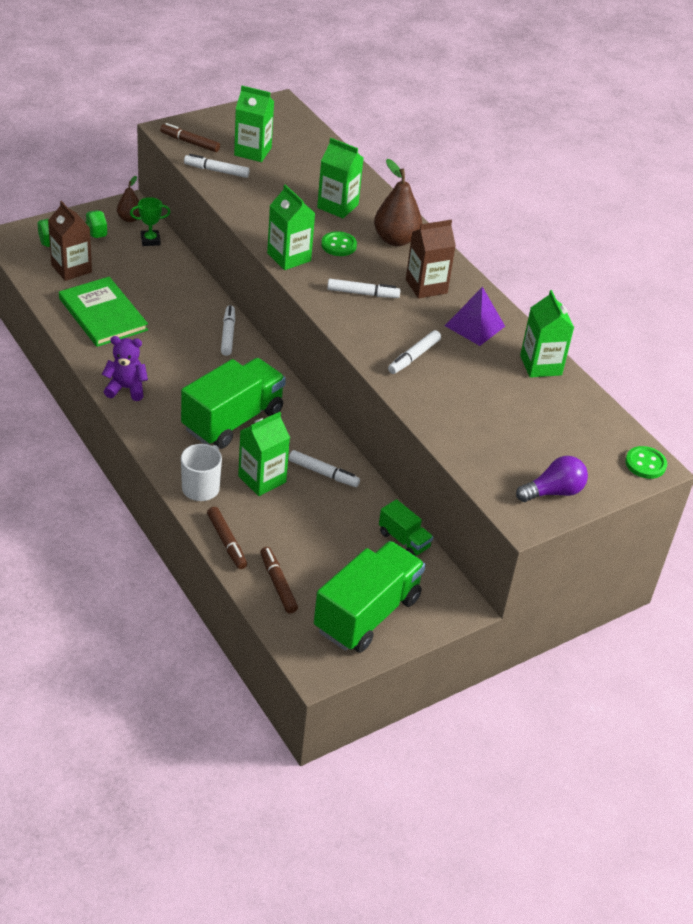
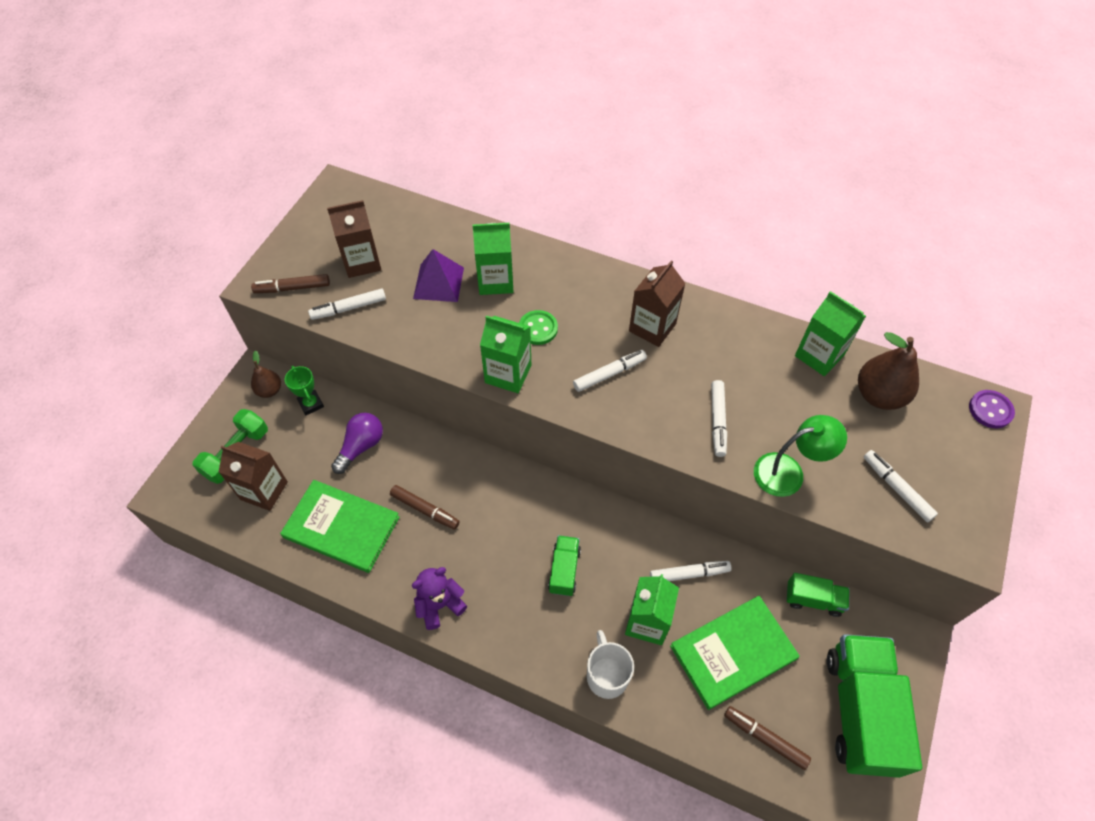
camera: 30 degrees left, 15 degrees up
green trophy [130,197,170,246] -> green trophy turned 75 degrees counterclockwise [285,366,324,415]
green truck [181,358,286,449] -> green truck [548,535,581,596], size x0.49
brown marker [207,507,247,569] -> brown marker moved to [390,485,460,530]
white marker [221,305,235,356] -> white marker moved to [864,450,938,522]
green carton [234,86,274,162] -> brown carton [327,200,381,278]
brown pear [374,159,422,246] -> brown pear moved to [858,332,919,410]
purple pyramid [445,287,505,346] -> purple pyramid moved to [413,249,464,302]
purple light bulb [516,456,588,502] -> purple light bulb moved to [331,413,383,474]
green button [625,446,667,479] -> purple button [969,390,1015,428]
none -> green book [670,596,800,710]
none -> green lamp [754,415,847,497]

